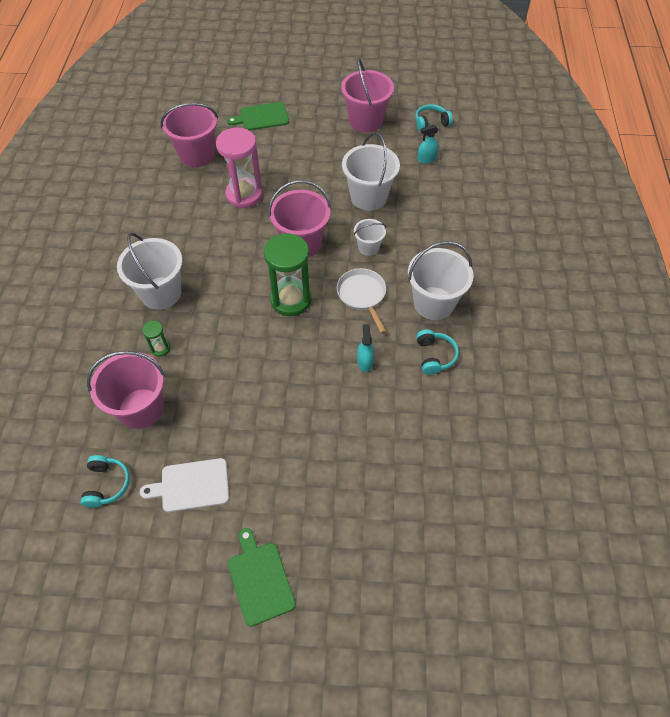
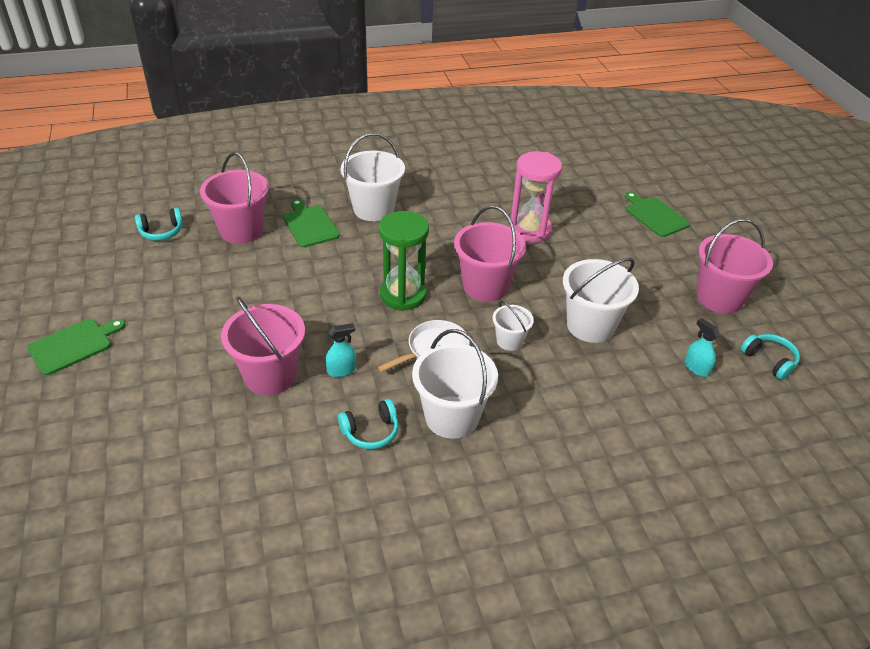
camera: 70 degrees right, 15 degrees down
white cutting board [140,458,229,512] -> none
green hourglass [142,321,170,357] -> green cutting board [283,199,340,247]
pink bucket [160,103,218,167] -> pink bucket moved to [221,297,305,395]

